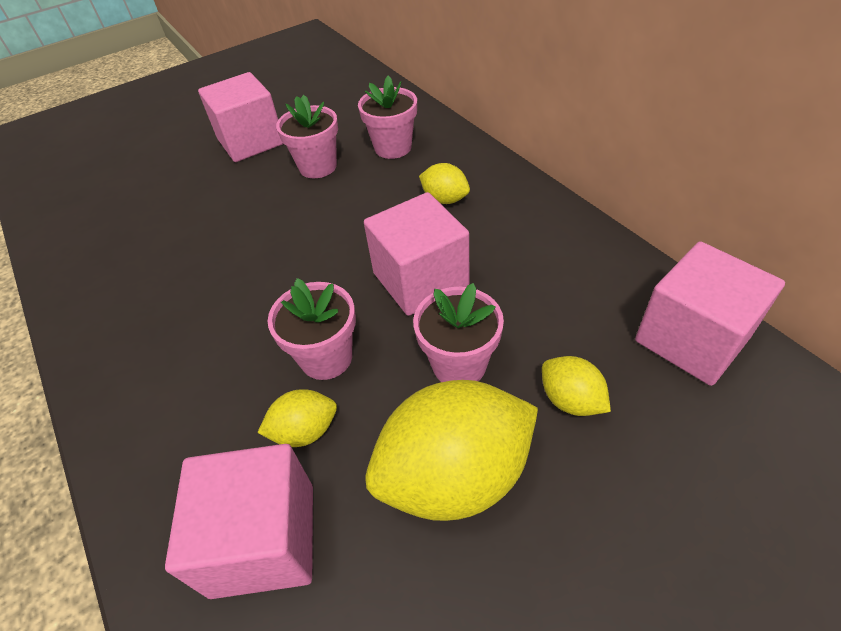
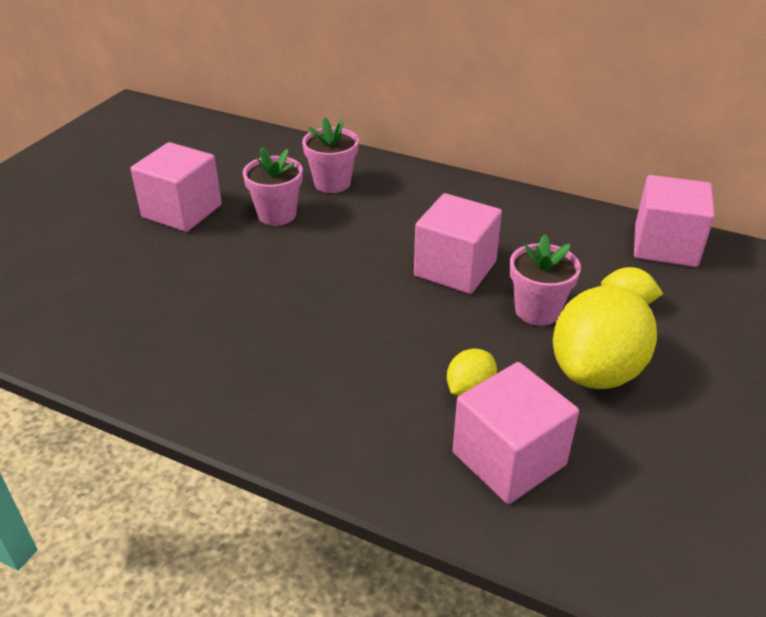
camera: 35 degrees left, 10 degrees down
pink flower pot [268,278,356,380] -> none
yellow lemon [419,163,470,204] -> none

